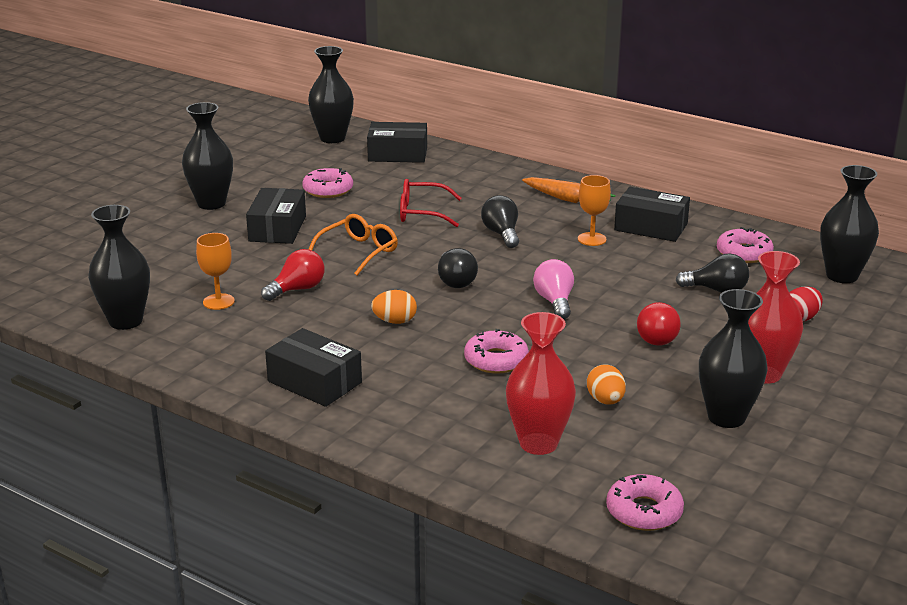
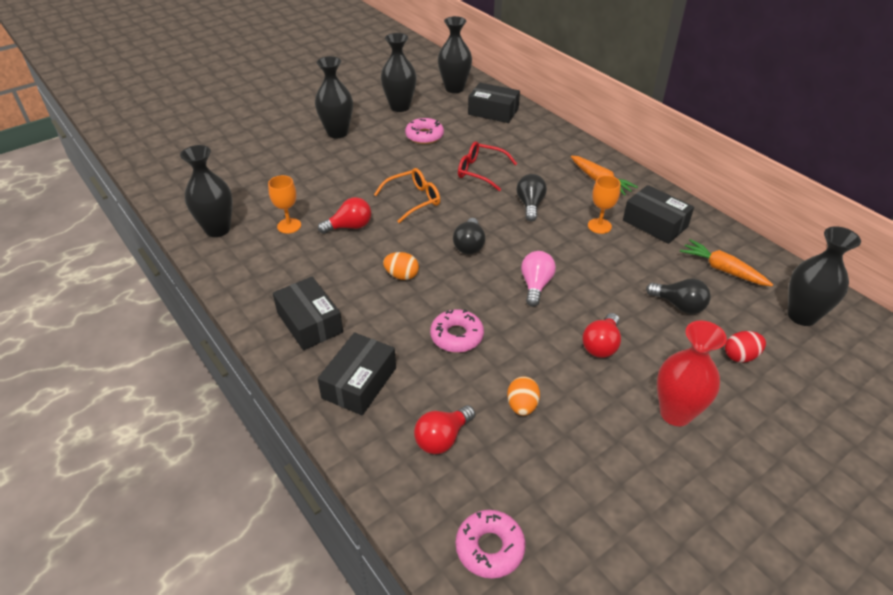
camera: 20 degrees right, 15 degrees up
black box [246,188,306,244] -> black box moved to [317,332,396,415]
red vase [506,312,576,455] -> red light bulb [414,405,475,454]
black vase [699,289,767,428] -> black vase moved to [381,33,417,112]
pink donut [717,227,774,263] -> orange carrot [680,239,773,286]

